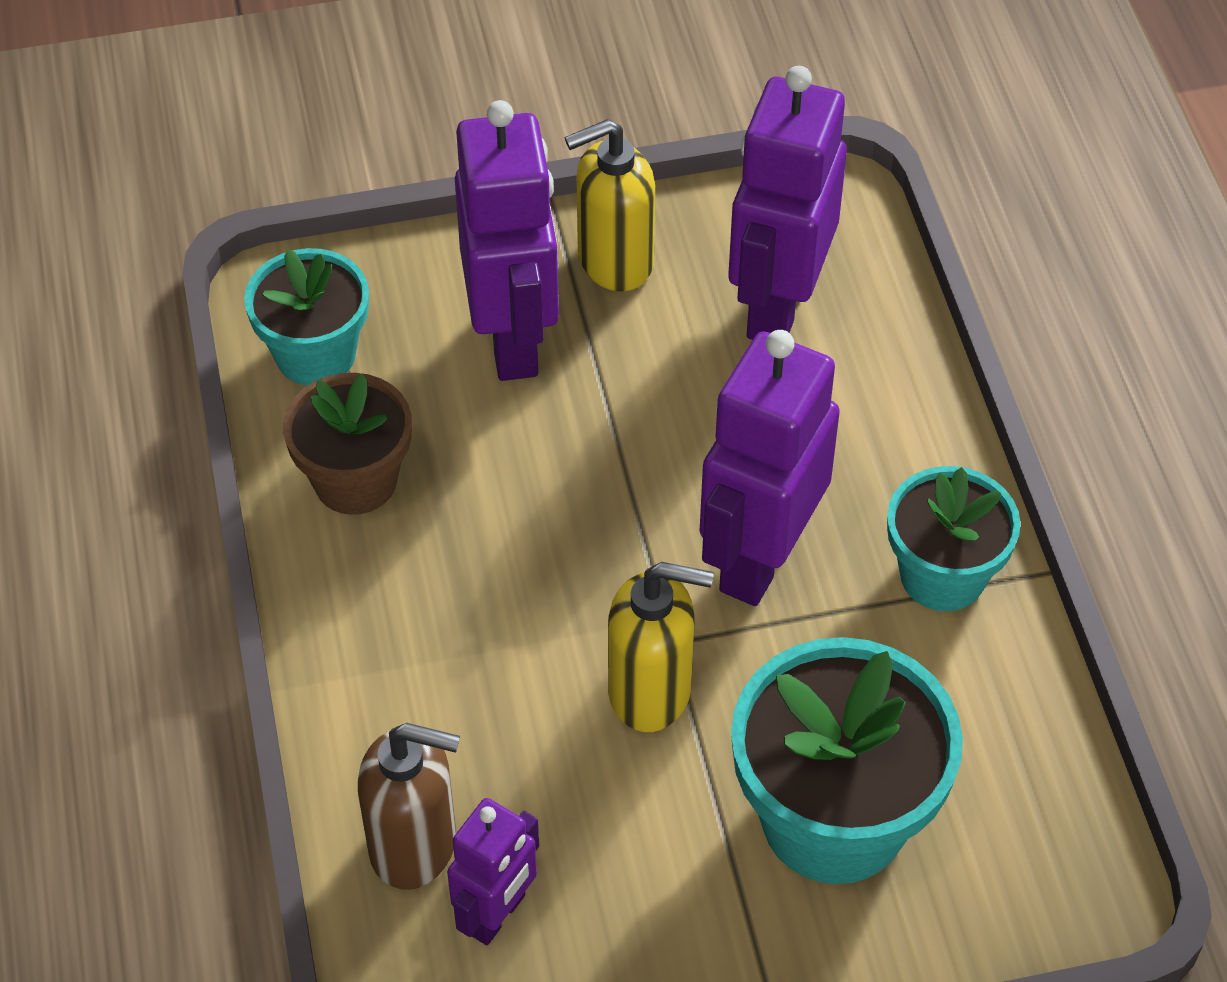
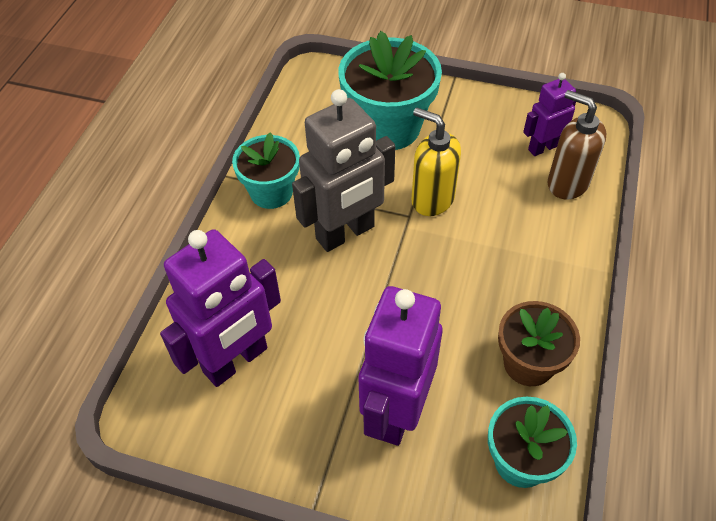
camera: 150 degrees left, 0 degrees up
yellow soap dispenser [565,119,655,291] -> none
purple robot [700,330,840,606] -> grey robot [292,89,396,252]

